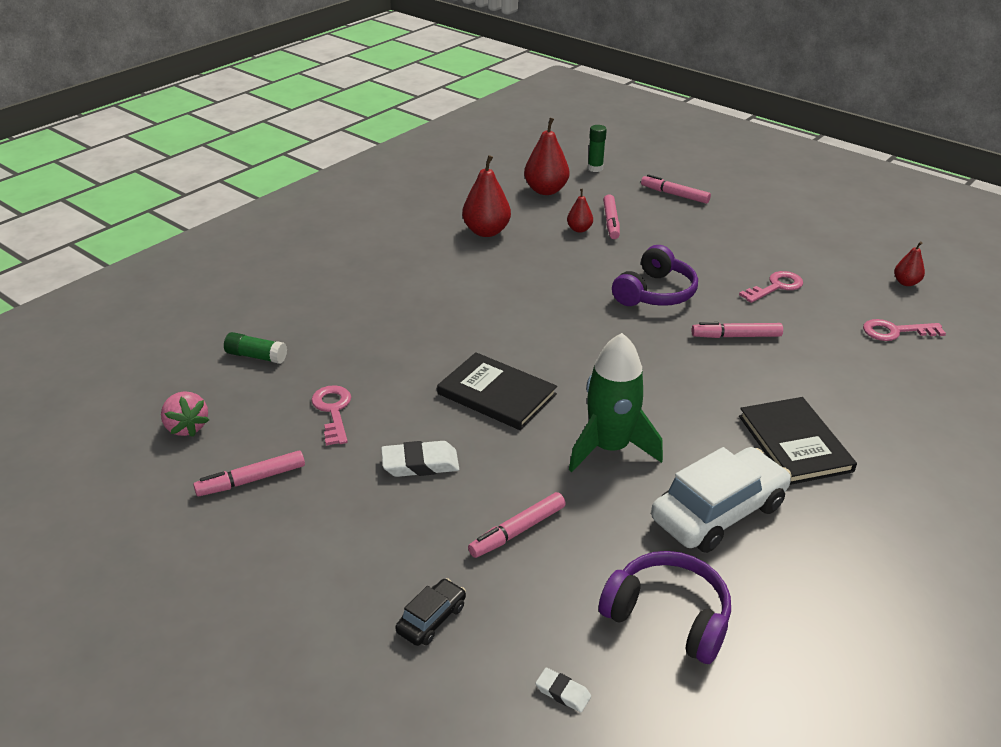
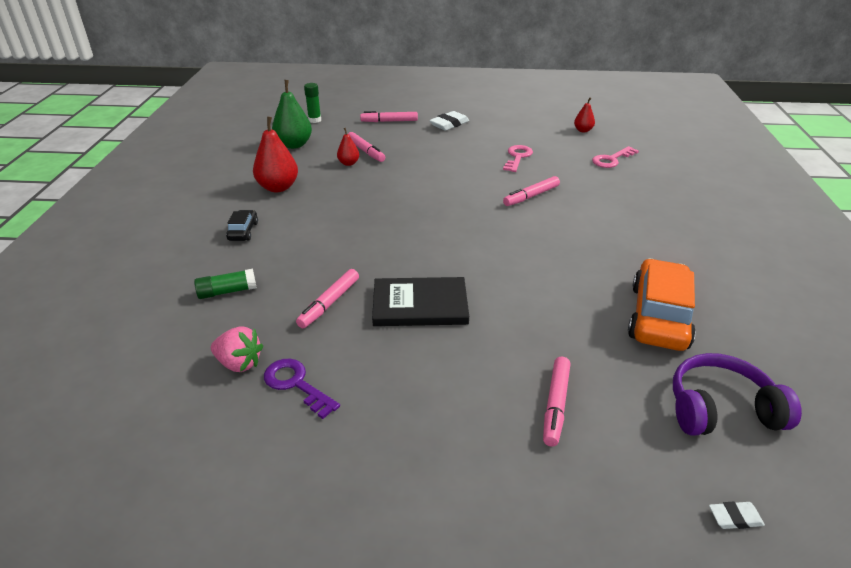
camera: 35 degrees left, 0 degrees up
pink strawberry [161,391,209,437] -> pink strawberry moved to [211,326,263,372]
pink marker [193,451,305,496] -> pink marker moved to [296,269,359,328]
green glue stick [224,332,287,364] -> green glue stick moved to [194,269,257,299]
pink key [311,385,351,446] -> purple key [264,359,340,419]
white eraser [381,441,459,477] -> white eraser moved to [429,111,469,131]
black car [395,578,466,646] -> black car moved to [226,210,258,241]
red pear [524,118,570,195] -> green pear [272,80,312,149]
green rocket [569,333,663,472] -> none
purple headphones [612,245,698,306] -> none
white car [651,447,792,553] -> orange car [628,259,696,351]
black book [739,397,857,485] -> none

